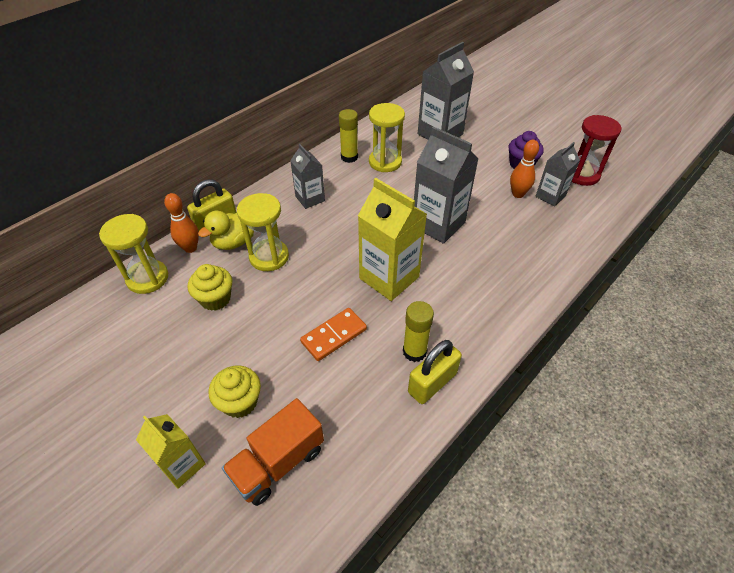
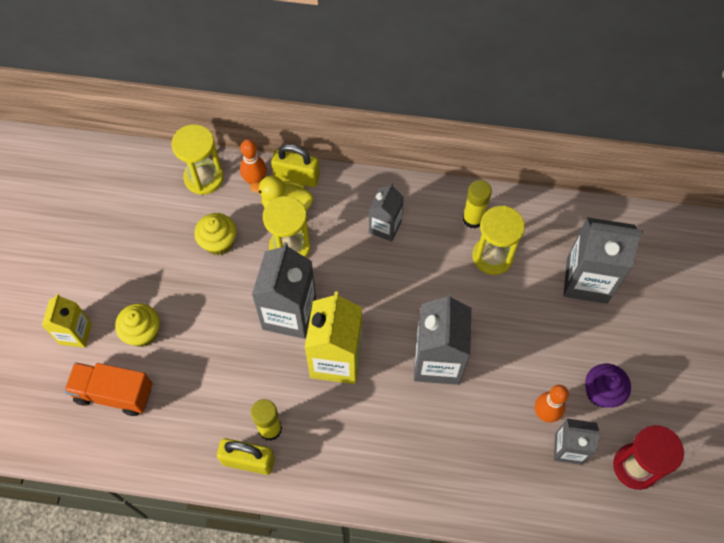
camera: 55 degrees right, 15 degrees up
orange domino [300,308,367,361] -> none
none -> grey carton [252,242,316,339]

